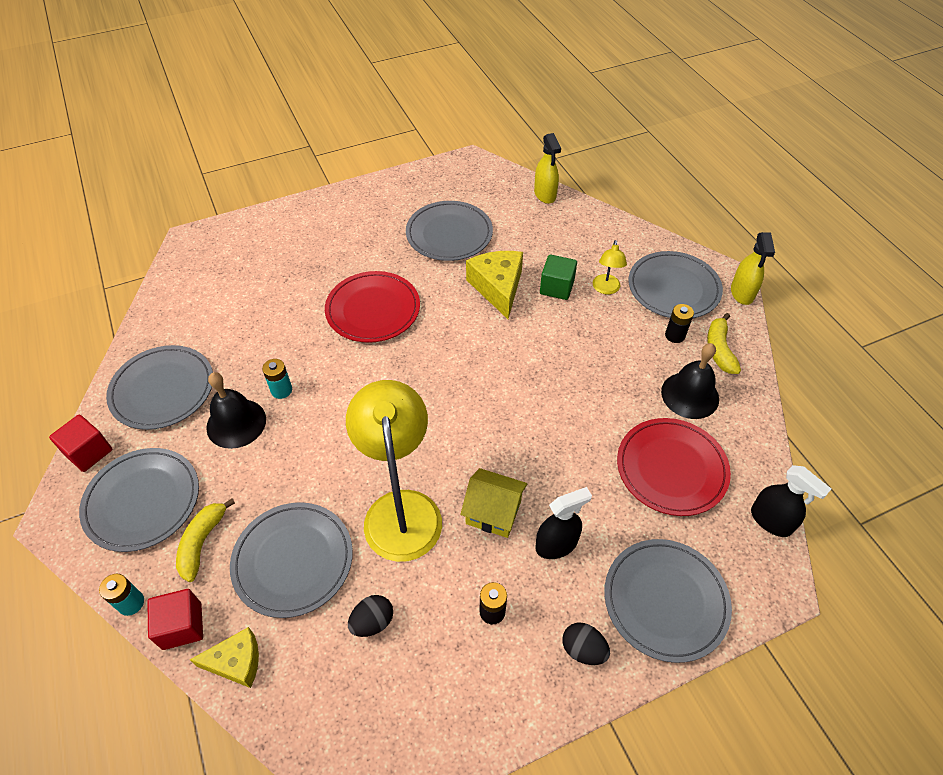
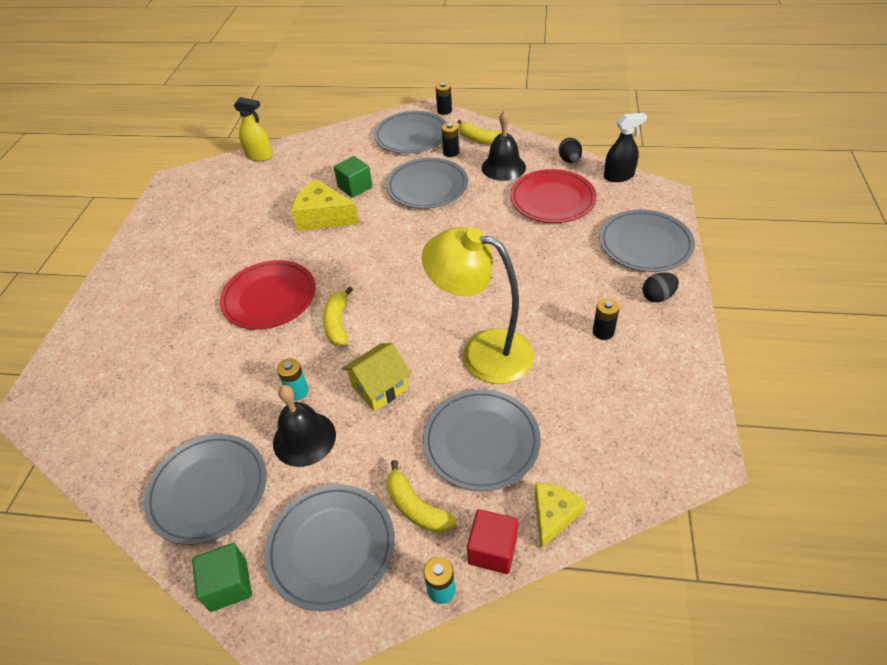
camera: 55 degrees left, 5 degrees down
red cube [49,414,112,472] -> green cube [192,543,252,612]
black egg [348,595,393,637] -> black egg moved to [559,138,582,163]
grey plate [406,201,493,261] -> grey plate moved to [386,158,468,209]
yellow house [460,468,527,538] -> yellow house moved to [342,343,411,411]
black spray bottle [536,487,592,559] -> none
yellow lamp [593,240,627,294] -> none
yellow spray bottle [731,232,775,305] -> black battery [436,82,452,115]
none -> yellow banana [323,286,353,346]

